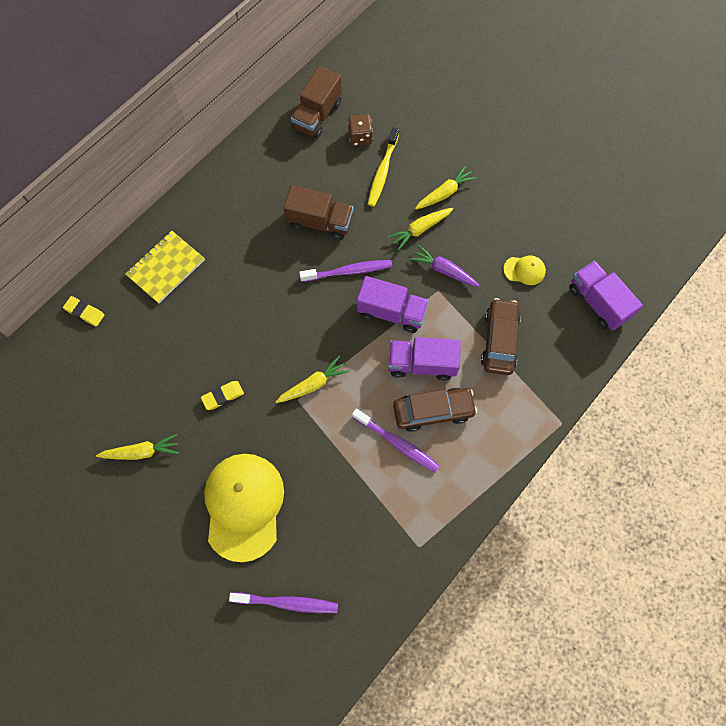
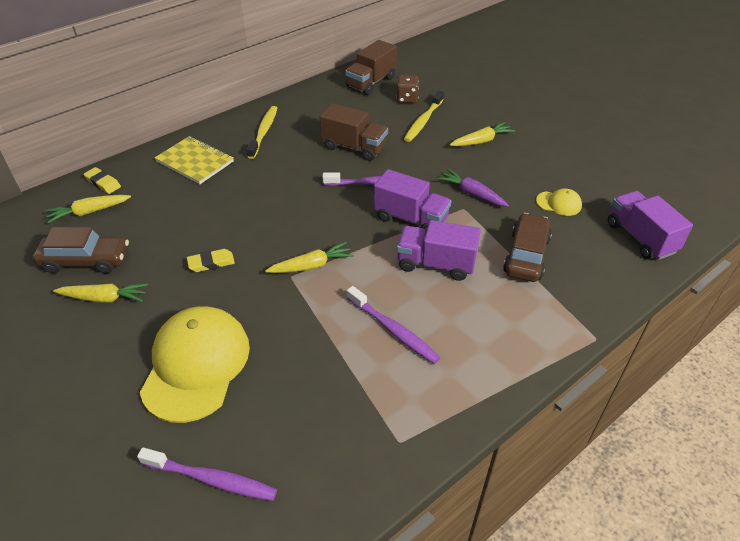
camera: 10 degrees right, 25 degrees down
yellow notebook [125,231,205,303] -> yellow notebook turned 75 degrees clockwise [155,136,234,184]
yellow carrot [388,208,453,251] -> yellow carrot moved to [46,195,131,224]
brown car [393,388,477,432] -> brown car moved to [32,227,129,274]
none -> yellow toothbrush [247,106,277,159]

